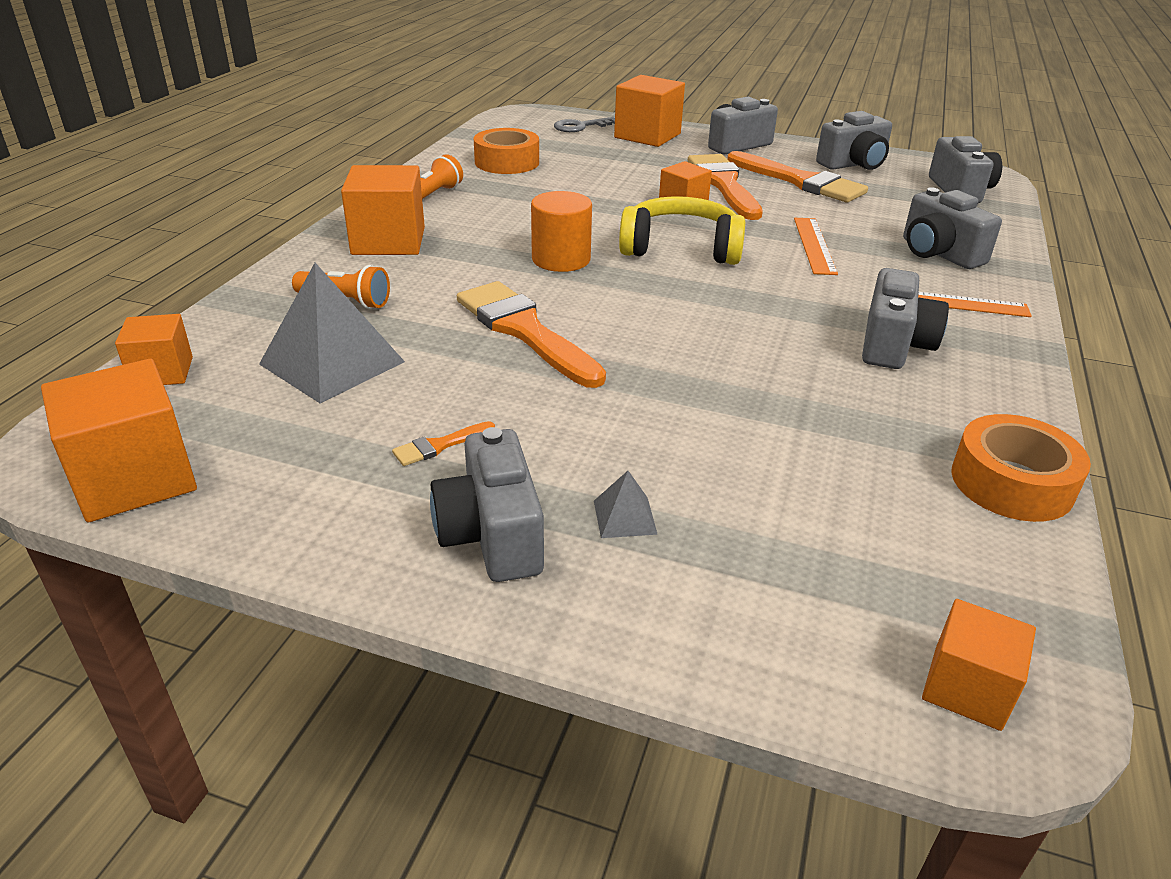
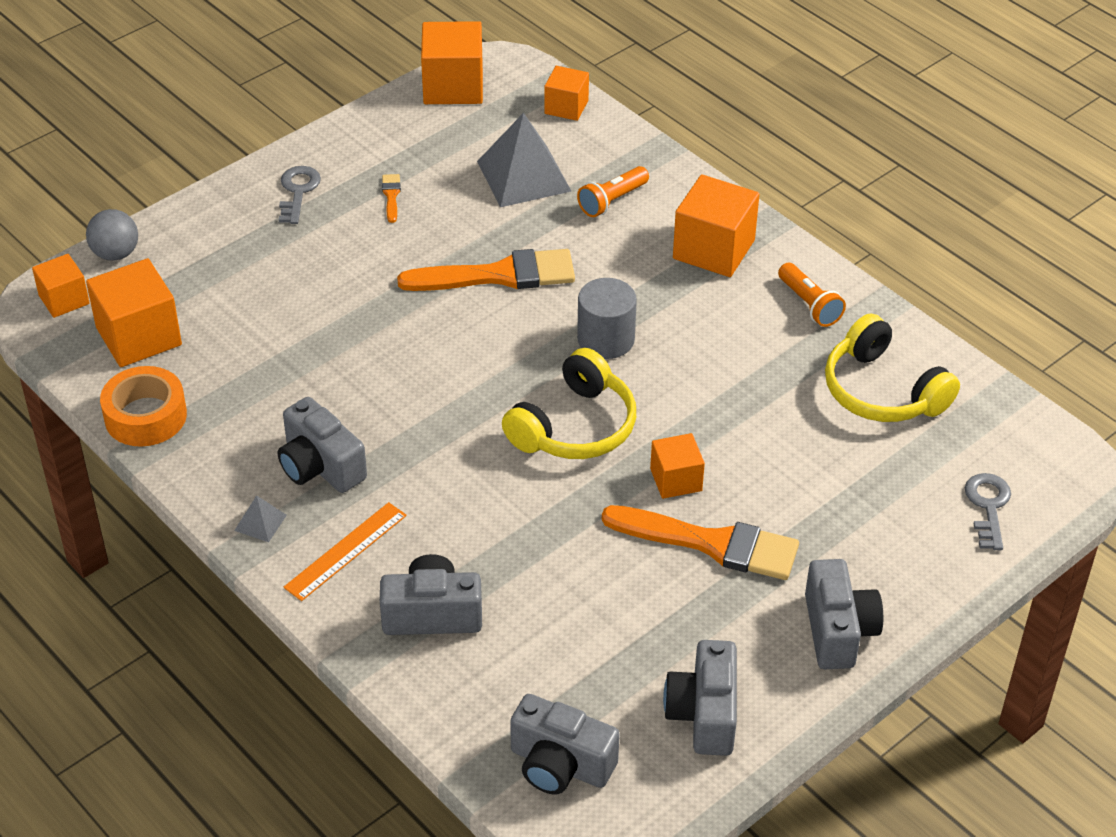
camera: 120 degrees right, 10 degrees up
grey camera [430,427,544,582] -> grey key [279,166,321,224]
orange tape [474,128,539,174] -> yellow headphones [825,313,960,422]
orange cylinder [531,191,592,272] -> grey cylinder [577,278,637,359]
grey pyramid [594,471,658,538] -> grey pyramid moved to [234,495,287,542]
orange cube [614,75,685,147] -> orange cube moved to [86,258,182,367]
orange brush [727,151,868,202] -> none
orange ruler [794,218,838,275] -> none
none -> grey ball [86,209,138,261]

